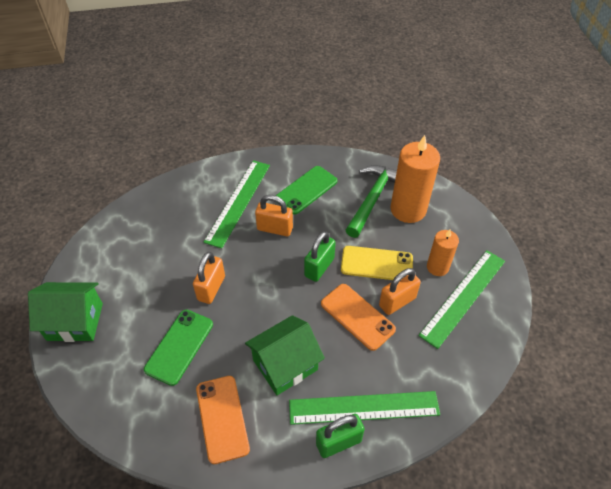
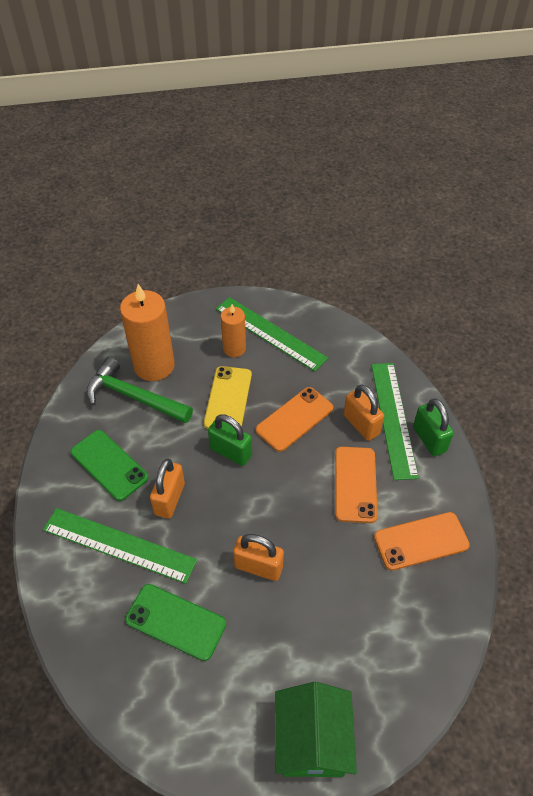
camera: 90 degrees left, 0 degrees up
green phone [144,309,213,386] -> green phone moved to [125,584,226,661]
green house [245,315,325,395] -> orange phone [335,447,378,523]
orange padlock [379,268,421,315] -> orange padlock moved to [344,384,384,441]

